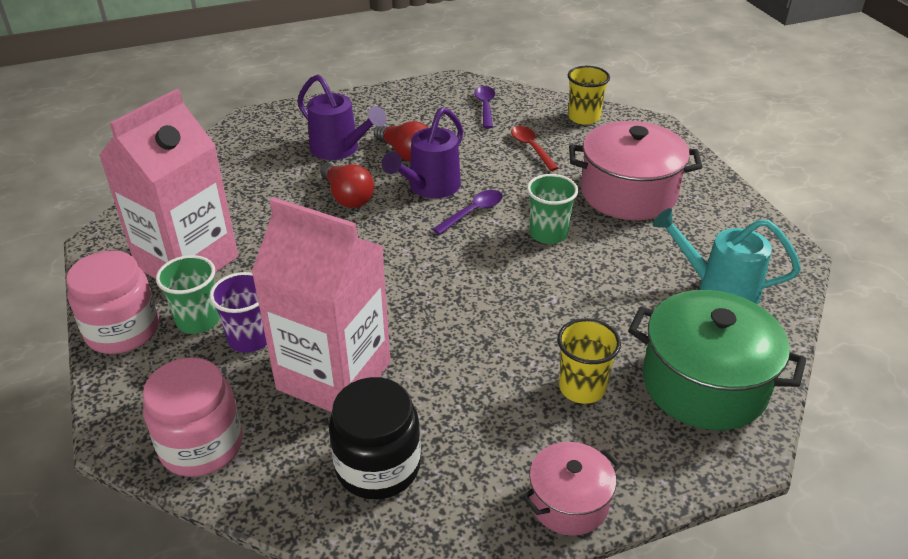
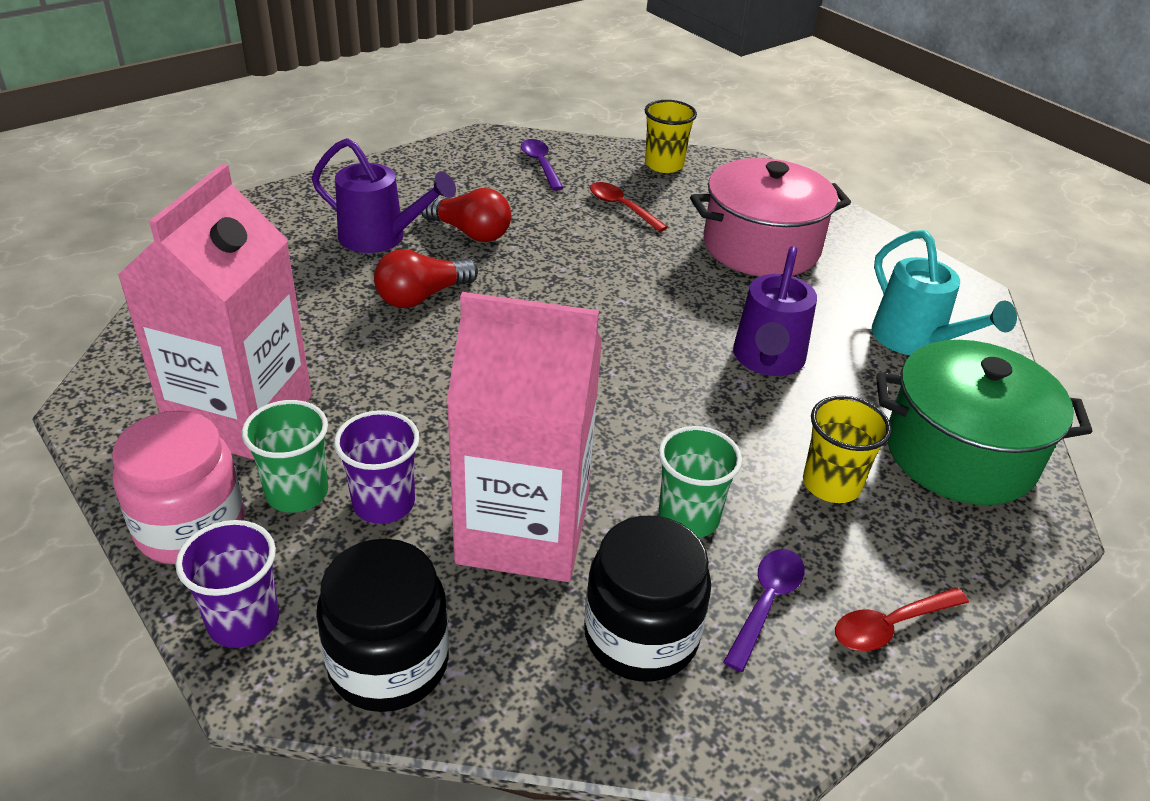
camera: 20 degrees left, 0 degrees up
pink jar [143,357,243,477] -> black jar [316,539,449,712]
red light bulb [320,161,374,208] -> red light bulb turned 105 degrees clockwise [374,249,478,308]
purple watering can [382,107,463,198] -> purple watering can moved to [733,246,817,376]
purple spoon [433,190,503,235] -> purple spoon moved to [723,549,805,672]
pink pot [522,442,621,536] -> red spoon [835,588,969,651]
green cup [527,174,578,244] -> green cup moved to [659,426,742,538]
turquoise watering can [652,208,801,305] -> turquoise watering can turned 120 degrees counterclockwise [872,230,1017,355]
none -> purple cup [175,520,279,648]

